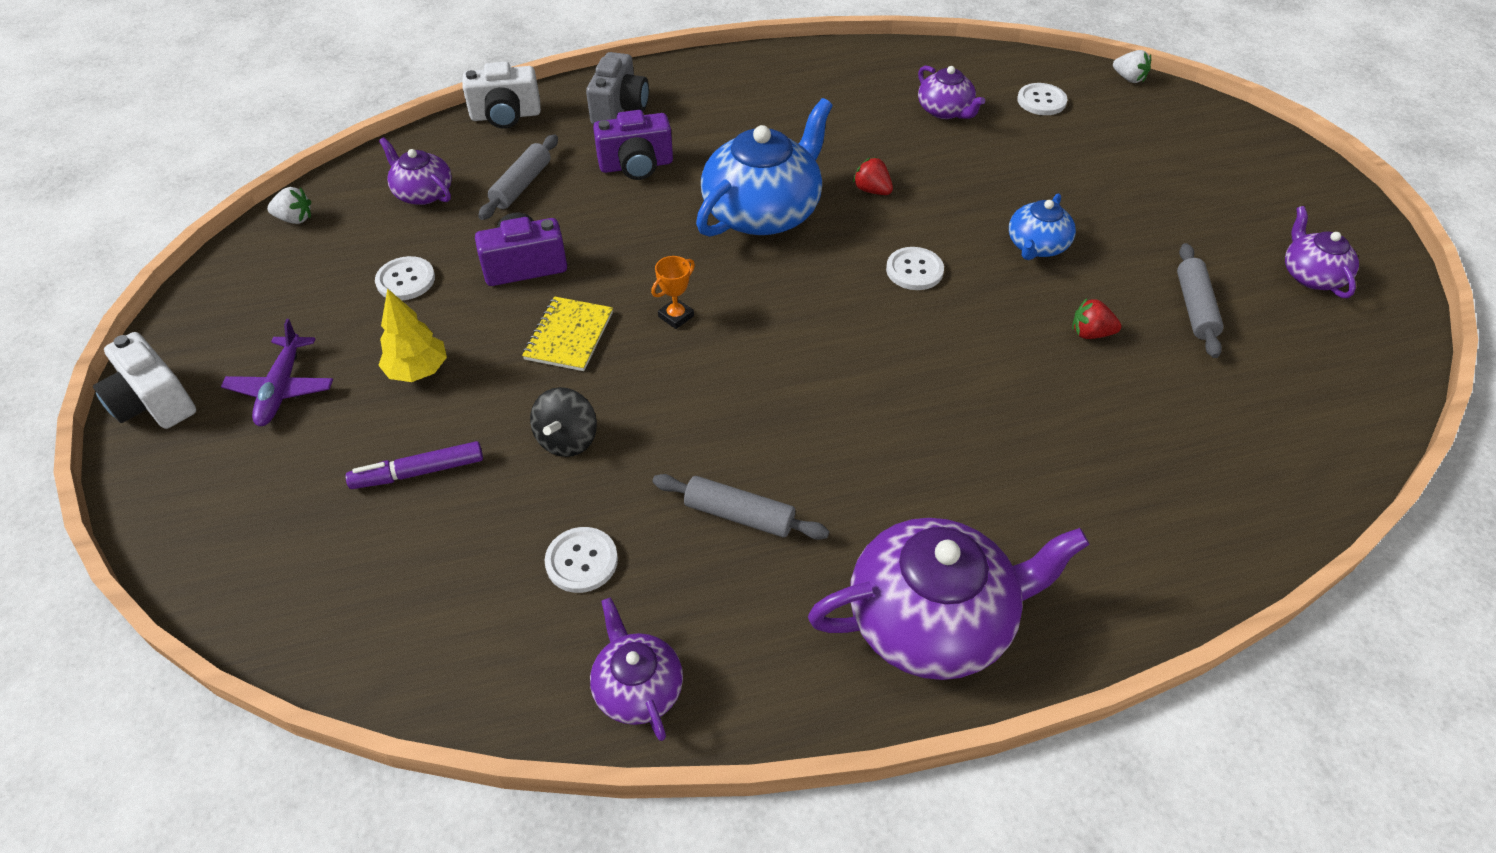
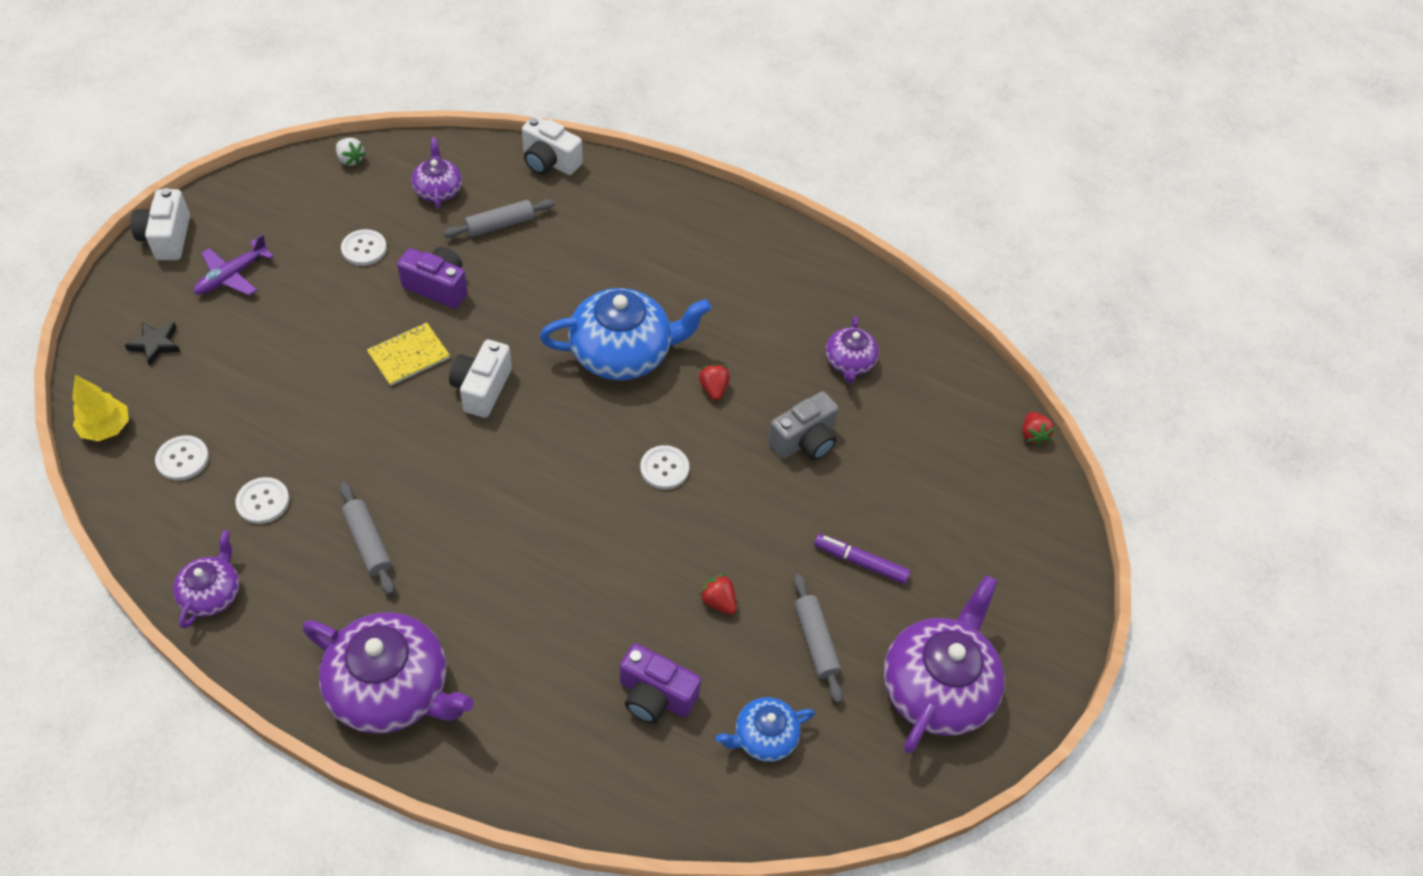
camera: 35 degrees right, 5 degrees up
purple marker [345,441,483,489] -> purple marker moved to [814,534,910,584]
yellow tree [378,288,447,382] -> yellow tree moved to [72,375,129,441]
black spinning top [530,387,597,457] -> none
grey camera [586,52,649,125] -> grey camera moved to [768,391,839,460]
purple camera [593,110,673,180] -> purple camera moved to [620,643,701,723]
orange trophy [651,256,695,329] -> white camera [449,340,512,418]
blue teapot [1009,193,1076,260] -> blue teapot moved to [716,697,815,762]
white button [1017,83,1067,115] -> white button moved to [155,435,209,481]
white strawberry [1113,50,1151,83] -> red strawberry [1022,412,1055,446]
grey rolling pin [1177,243,1224,358] -> grey rolling pin turned 60 degrees counterclockwise [793,574,843,703]
purple teapot [1285,206,1359,298] -> purple teapot [883,575,1005,754], size x1.89
none -> black star [125,322,180,366]

